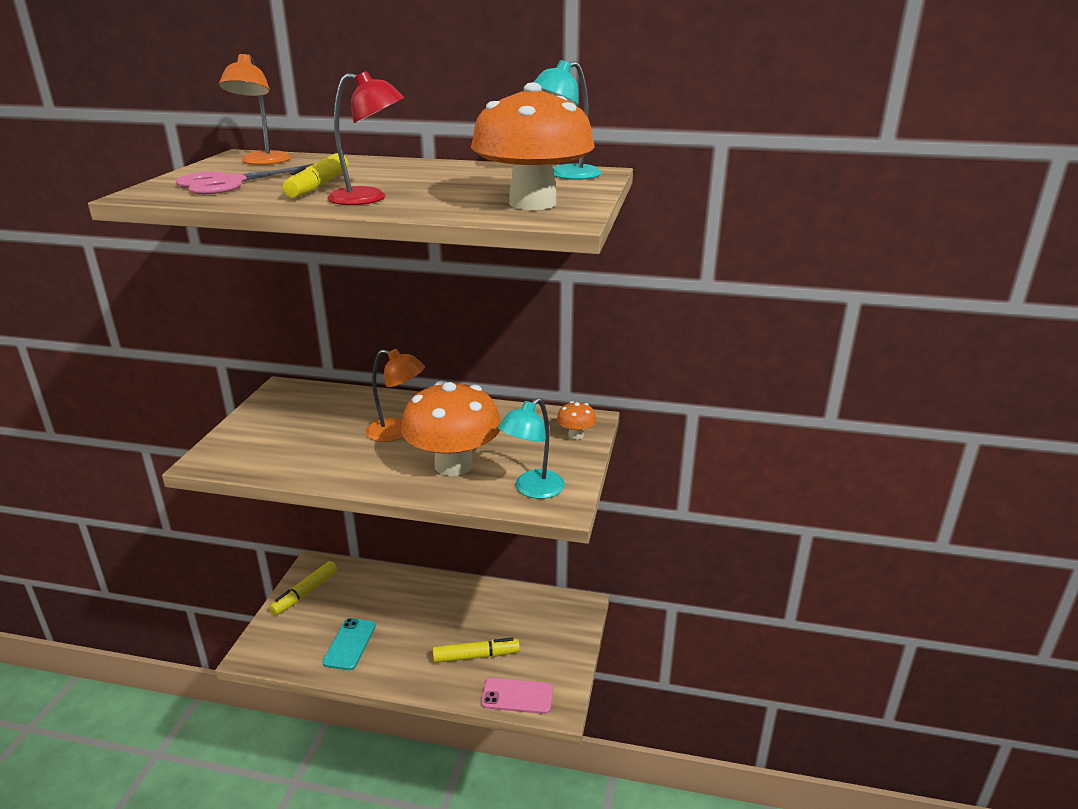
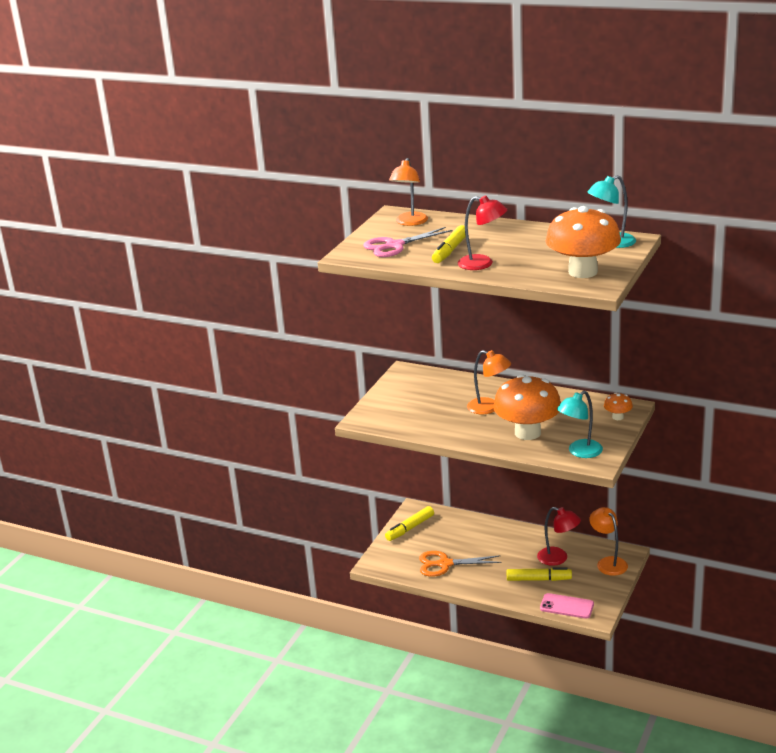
camera: 15 degrees right, 0 degrees up
turquoise phone [322,618,376,670] -> orange scissors [419,551,502,577]
none -> red lamp [537,507,581,566]
none -> orange lamp [590,507,628,576]

